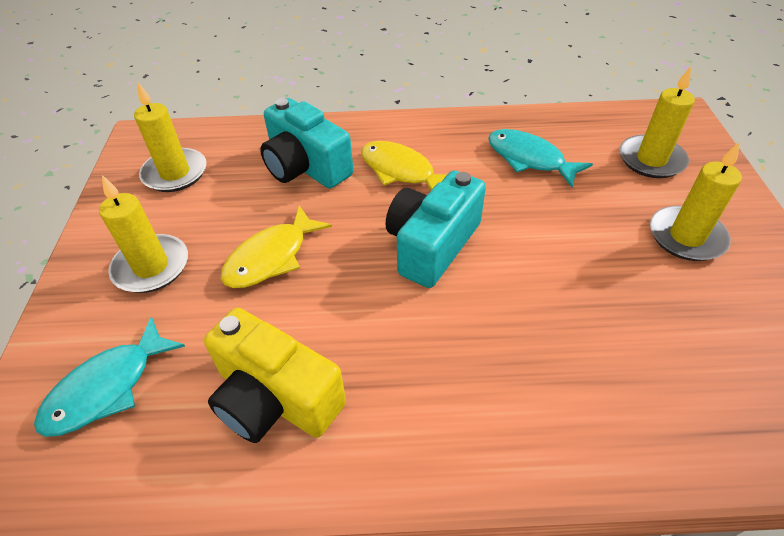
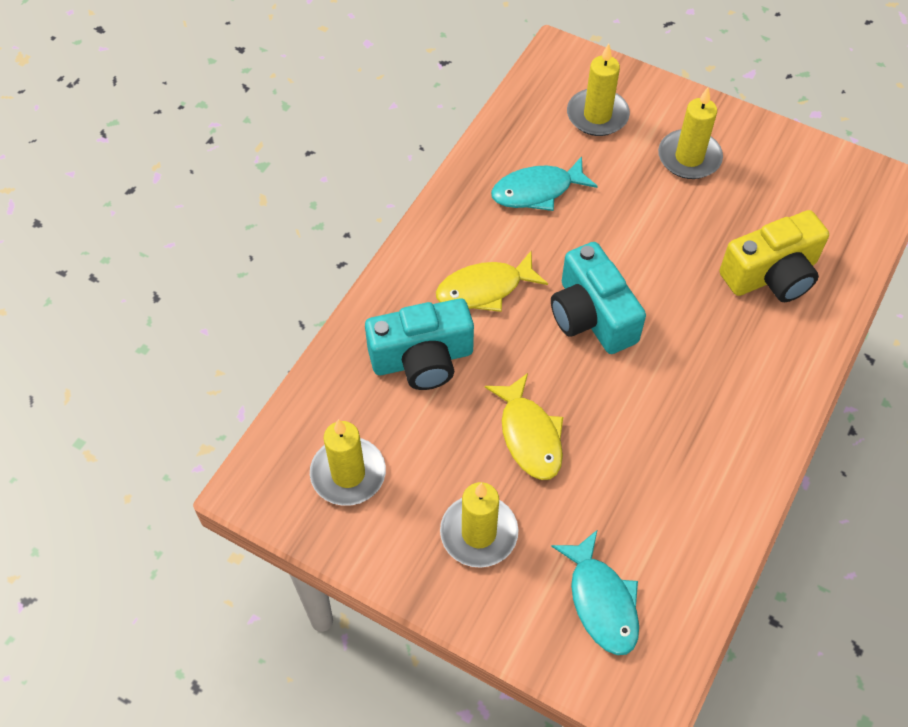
camera: 60 degrees left, 10 degrees up
yellow camera [204,308,346,443] -> yellow camera moved to [719,210,829,302]

